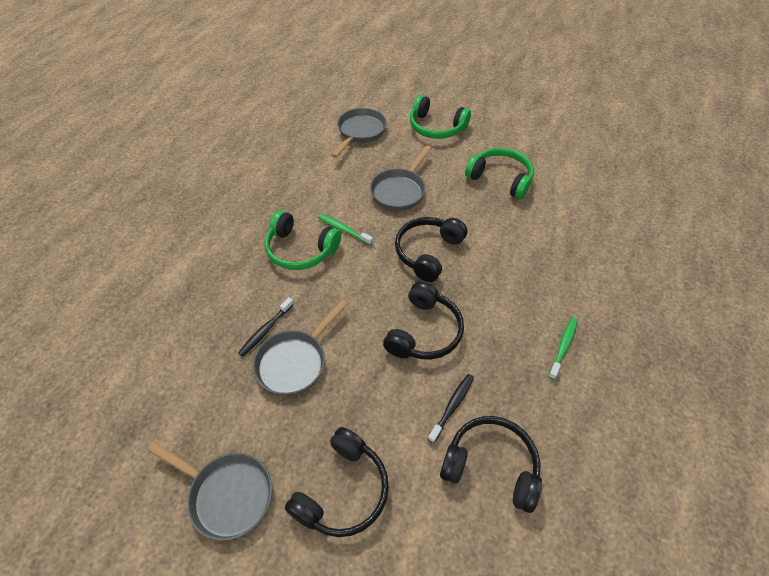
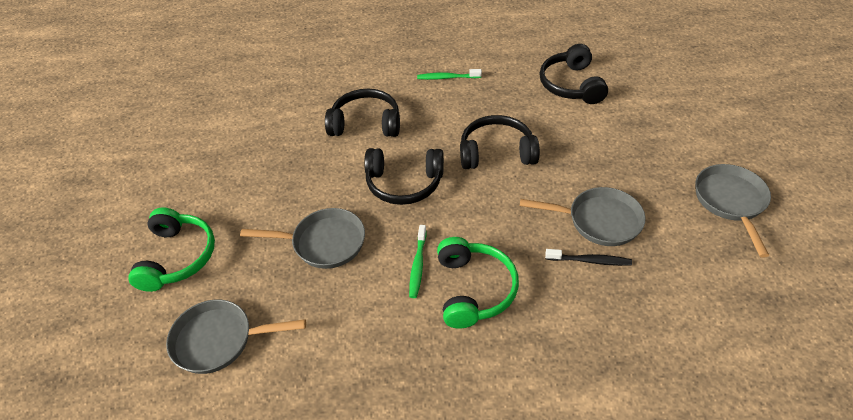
camera: 115 degrees left, 5 degrees down
black headphones [285,427,389,537] -> black headphones moved to [325,89,400,137]
black toothbrush [428,374,474,443] -> none
green headphones [465,148,534,199] -> none

